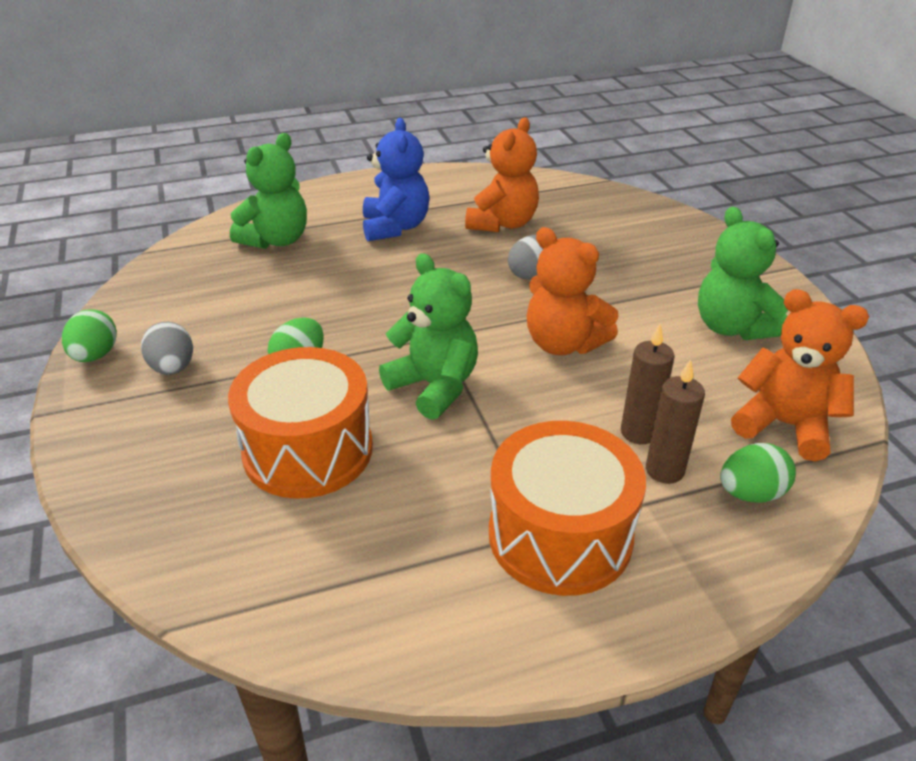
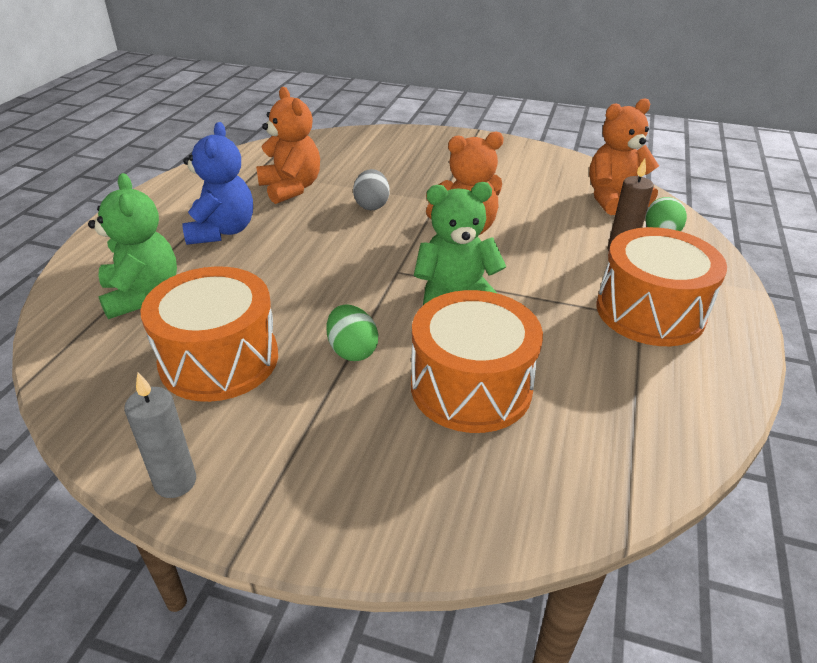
camera: 55 degrees left, 0 degrees up
green egg [62,309,117,362] -> grey candle [124,372,196,498]
grey egg [141,322,193,375] -> none
blue teddy bear [363,118,430,241] -> blue teddy bear turned 60 degrees clockwise [182,122,253,245]
brown candle [621,324,674,444] -> none
green teddy bear [698,207,788,340] -> none
none -> orange drum [140,266,278,402]

